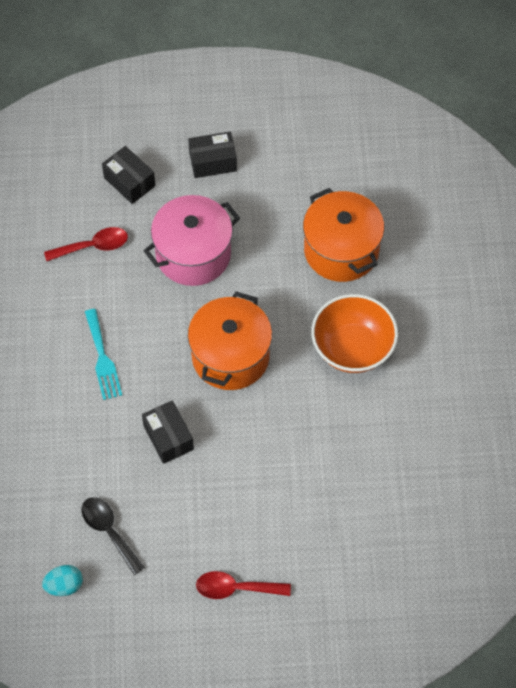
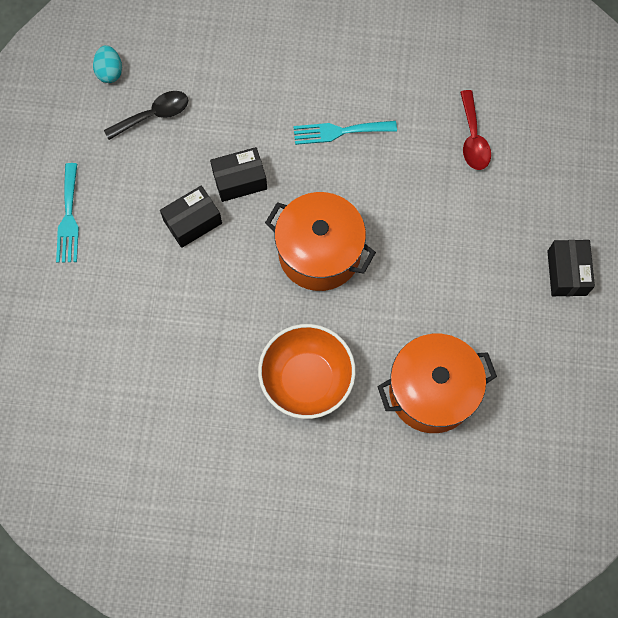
camera: 100 degrees right, 10 degrees up
black box [102,146,155,204] -> black box moved to [160,186,222,248]
pink pot [143,195,240,286] -> none
red spoon [196,571,291,599] -> turquoise fork [56,163,79,263]

